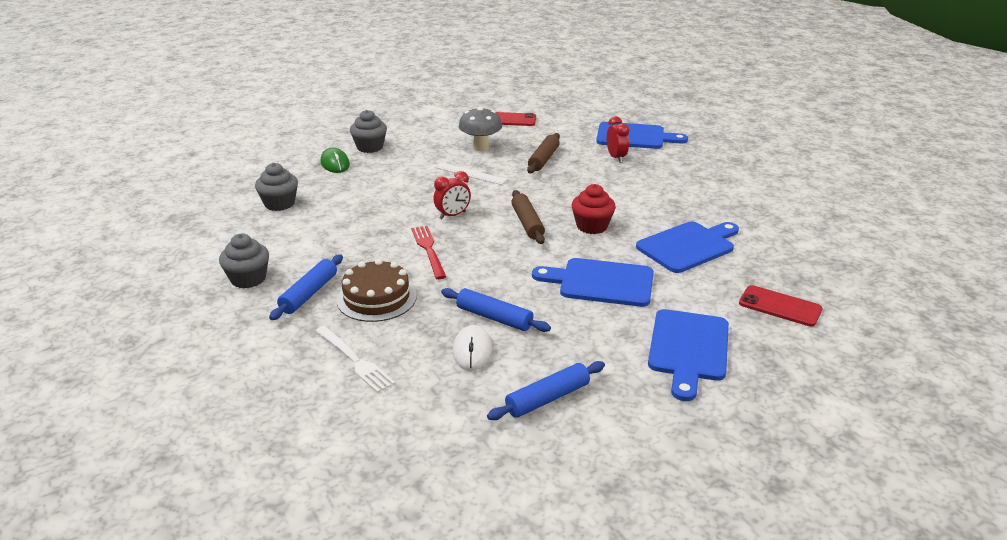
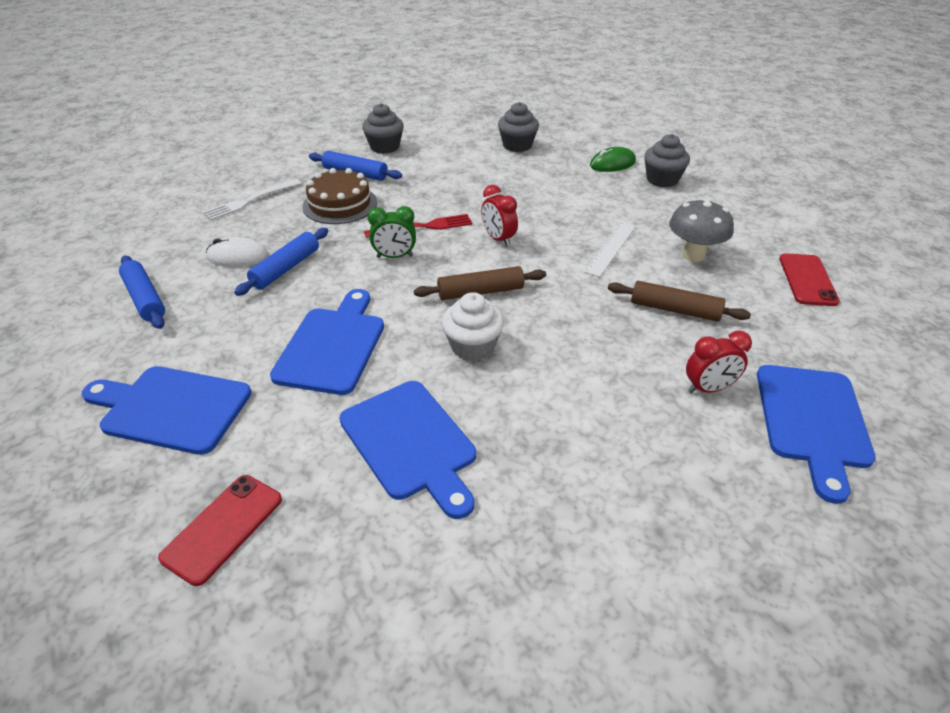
camera: 90 degrees right, 10 degrees up
red cupcake [572,184,616,234] -> white cupcake [442,292,504,361]
none -> green clock [368,206,416,258]

